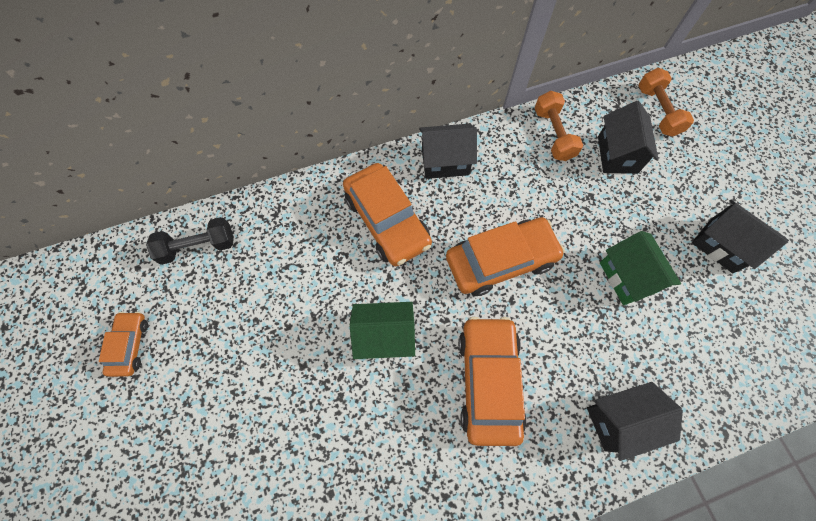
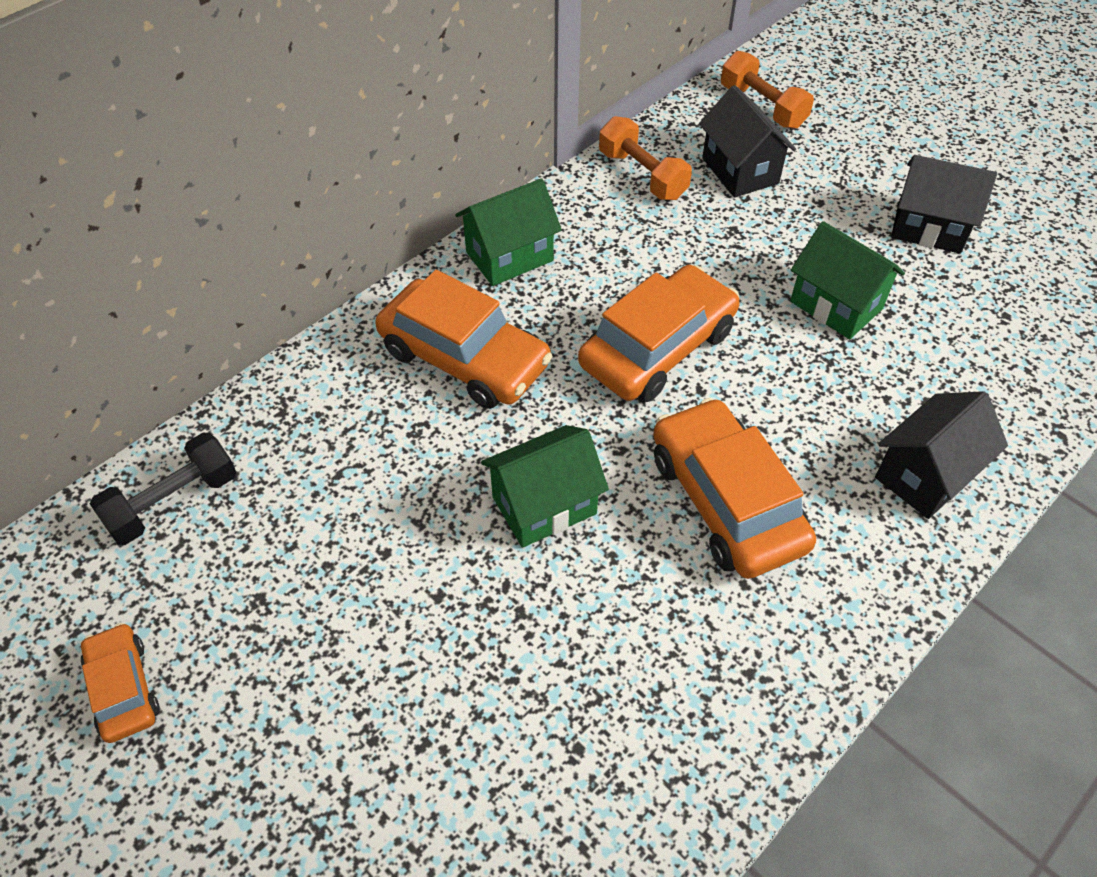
camera: 25 degrees left, 15 degrees down
black house [419,124,477,179] -> green house [455,178,562,286]

